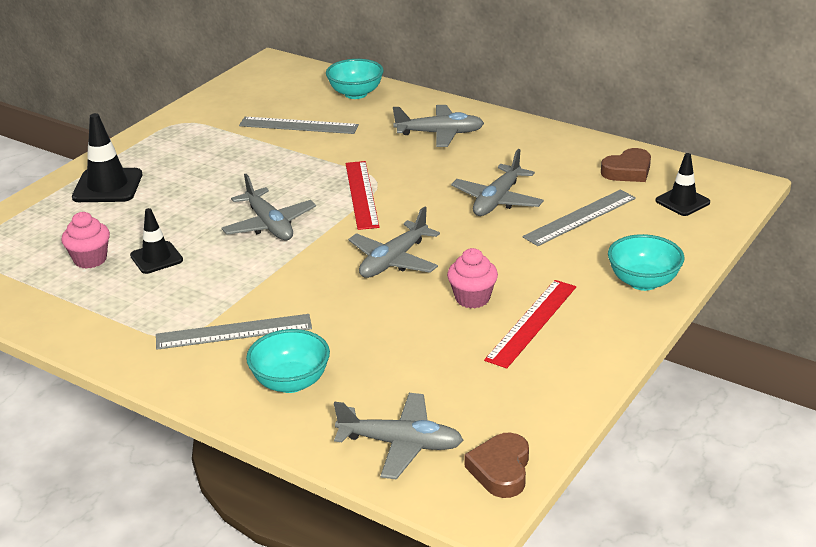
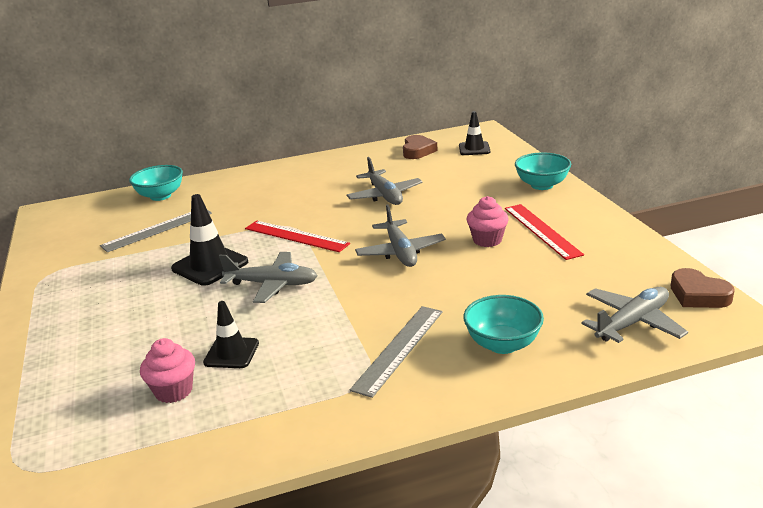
camera: 50 degrees left, 5 degrees down
black traffic cone [72,113,142,202] -> black traffic cone moved to [171,194,248,286]
grey plane [393,105,484,147] -> none
grey ruler [522,190,636,246] -> none

